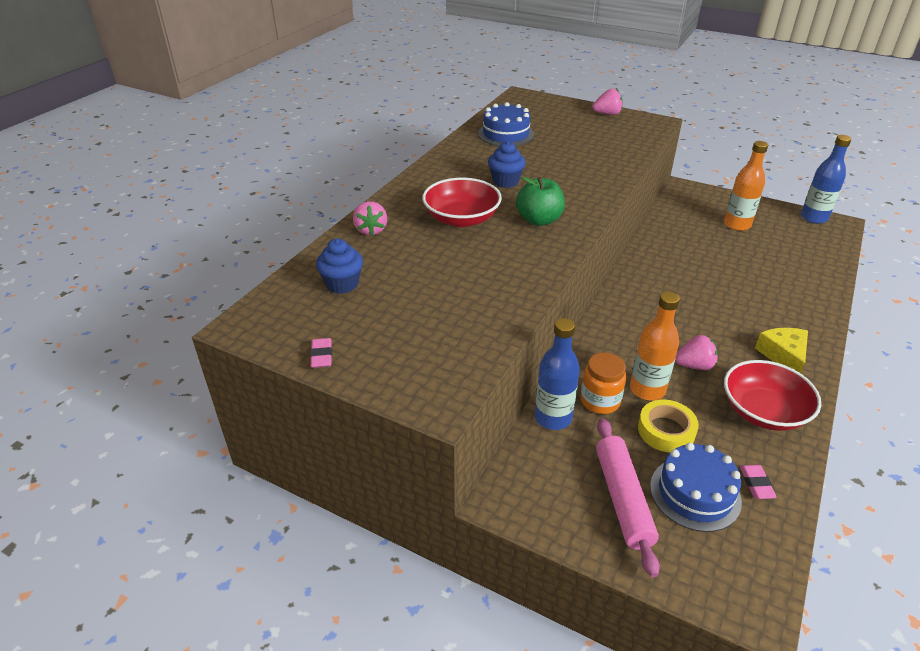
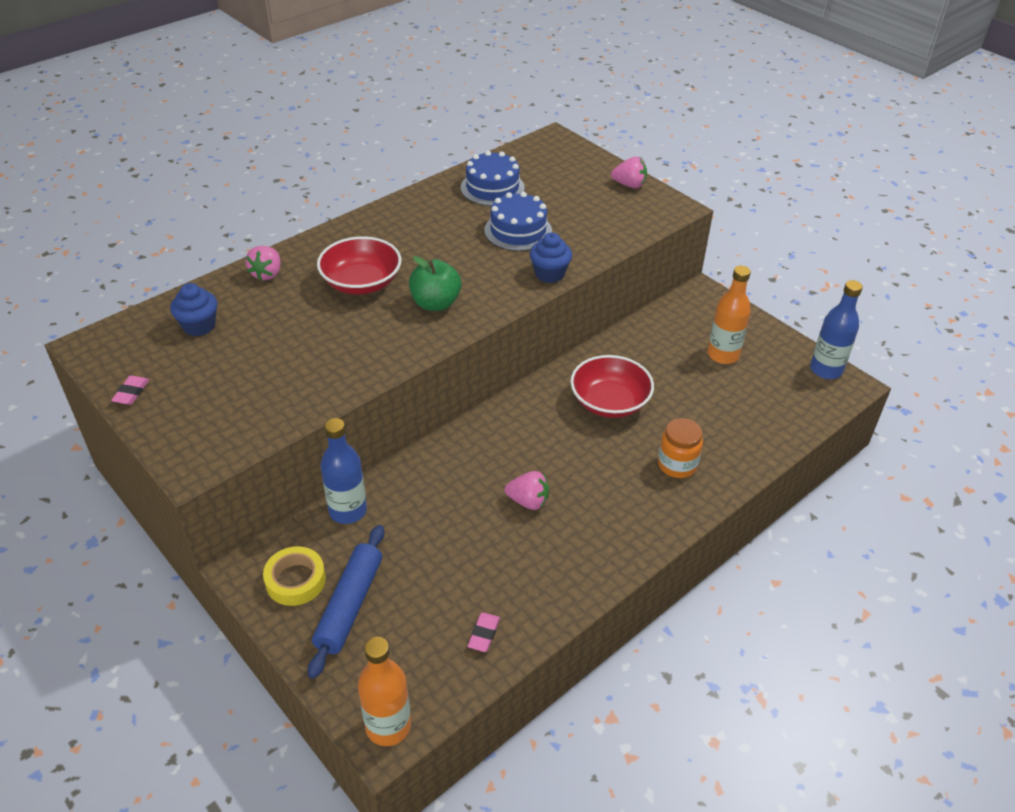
camera: 20 degrees right, 5 degrees up
blue cupcake [488,141,526,188] -> blue cupcake moved to [530,232,572,283]
orange jar [581,352,626,414] -> orange jar moved to [658,418,703,478]
pink rolling pin [596,418,660,577] -> blue rolling pin [308,525,384,679]
orange bottle [630,291,680,400] -> orange bottle moved to [358,637,411,746]
yellow tape [638,399,699,453] -> yellow tape moved to [263,546,326,606]
blue cake [650,443,742,532] -> blue cake moved to [484,192,552,251]
red bowl [724,360,821,431] -> red bowl moved to [570,355,654,418]
yellow cheese [755,328,808,373] -> none

